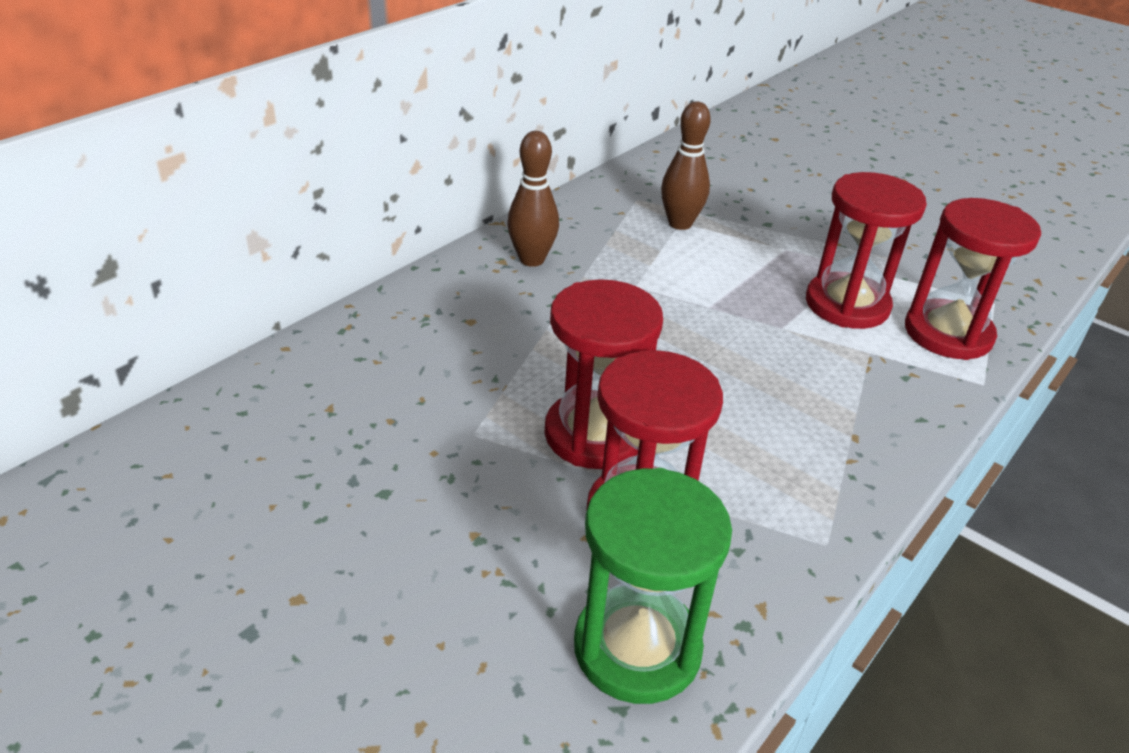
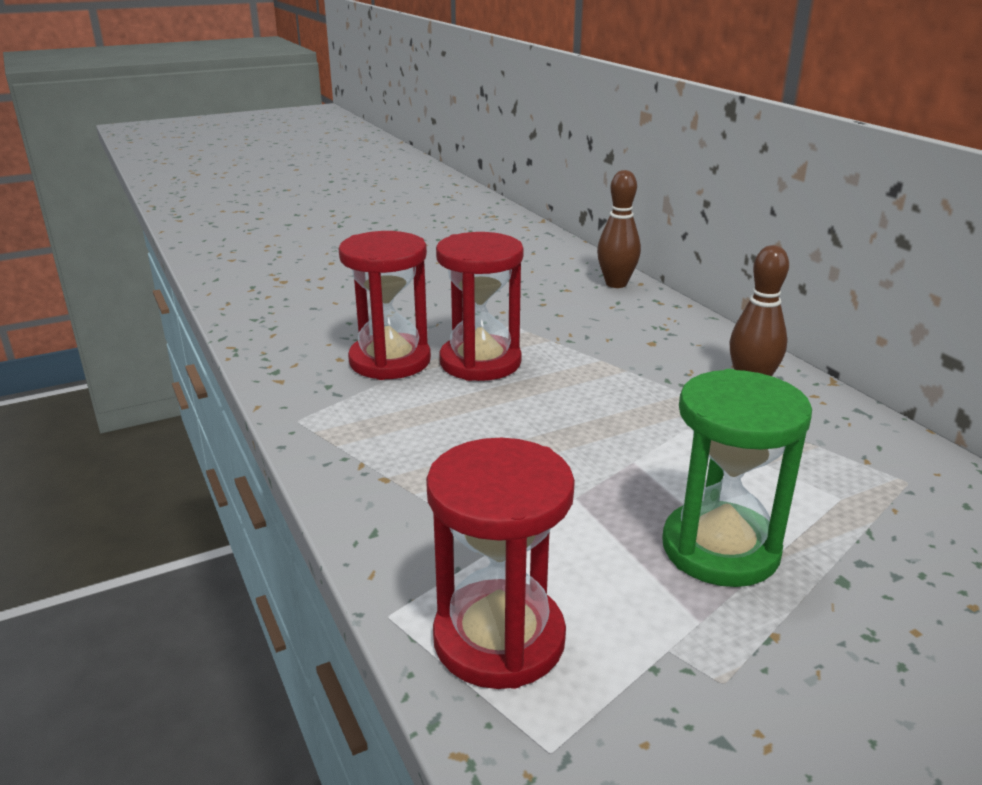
camera: 115 degrees right, 10 degrees down
green hourglass [574,468,732,704] -> green hourglass moved to [662,369,812,587]
brown bowling pin [661,102,711,230] -> brown bowling pin moved to [597,170,641,288]
red hourglass [806,172,927,329] -> none

